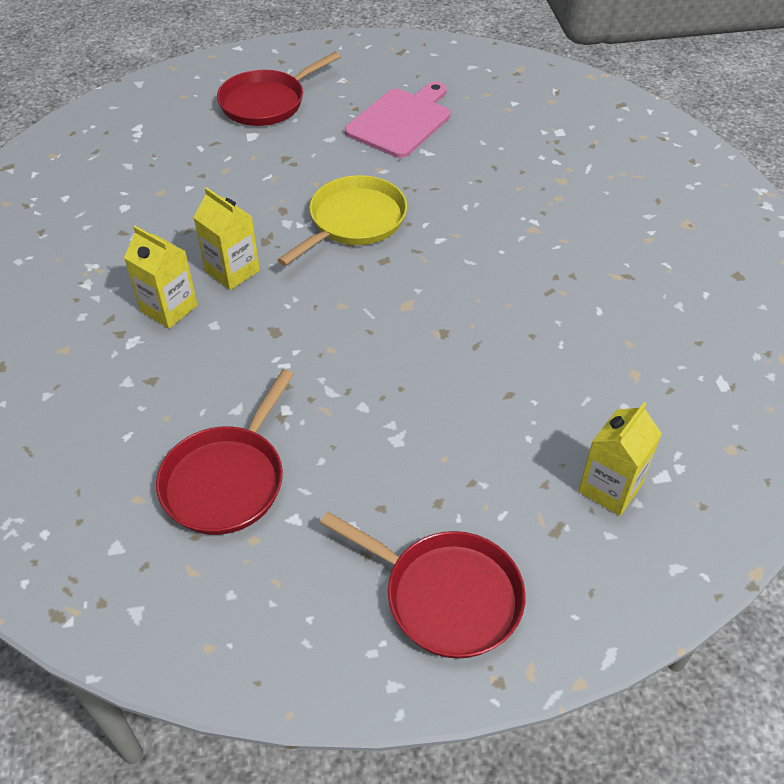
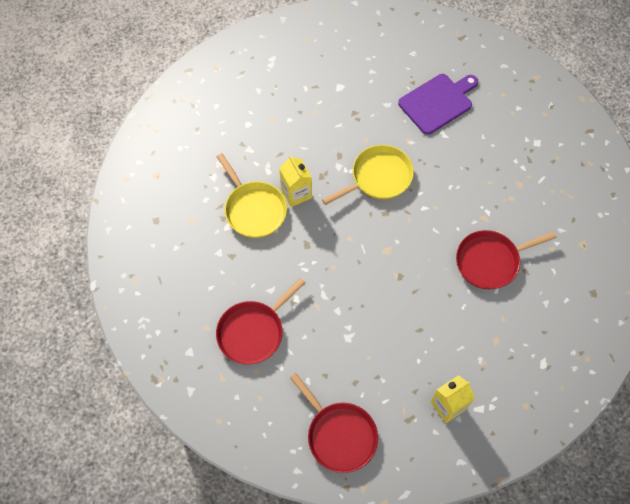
camera: 20 degrees right, 15 degrees up
yellow carton [124,226,198,329] -> yellow pan [217,153,287,238]
red pan [217,52,341,126] -> red pan moved to [456,230,557,289]
pink cutting board [345,82,450,158] -> purple cutting board [398,74,478,135]

